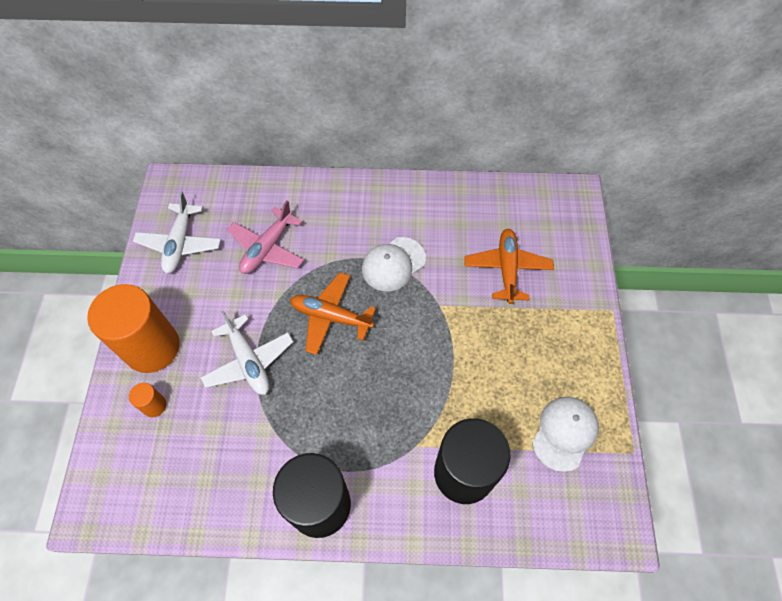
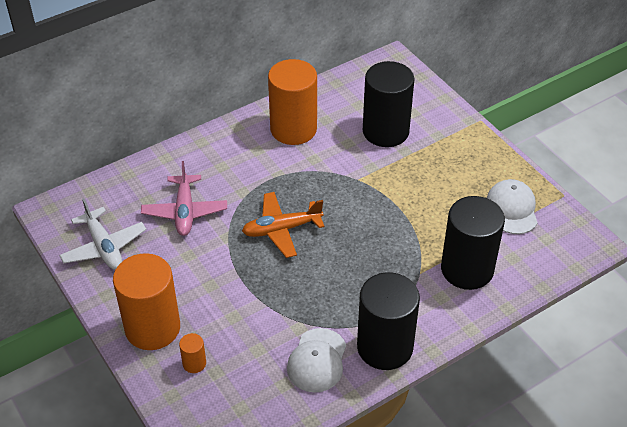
camera: 35 degrees left, 15 degrees down
white plane [200,311,293,395] -> none
white cap [362,237,426,291] -> white cap moved to [287,328,346,393]
orange plane [464,229,554,304] -> black cylinder [363,61,414,147]
none -> orange cylinder [268,59,317,145]

